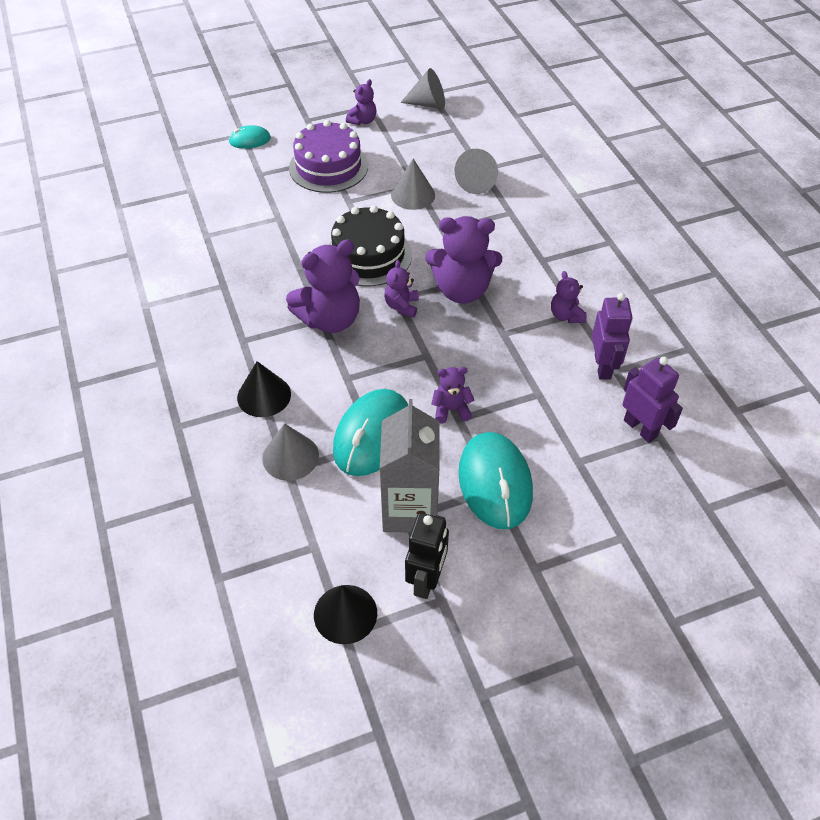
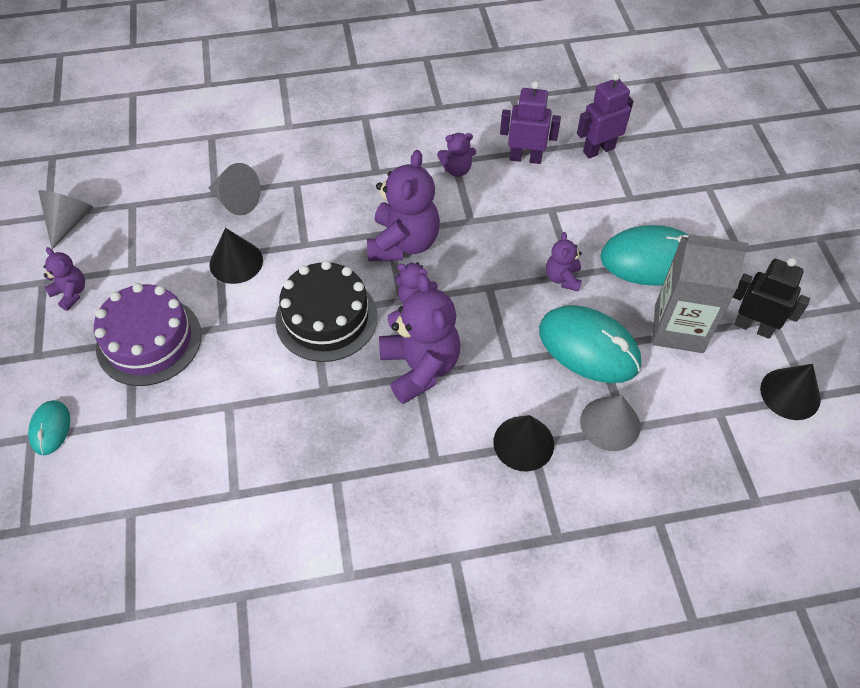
camera: 80 degrees left, 5 degrees up
grey cone [391,159,435,210] -> black cone [210,228,263,284]

